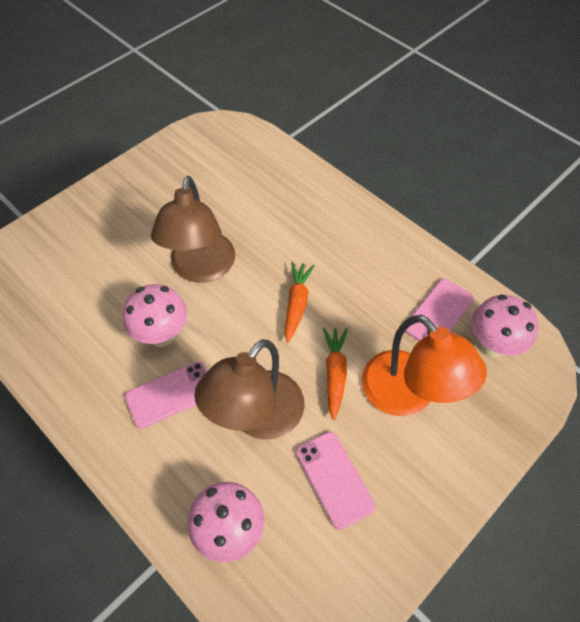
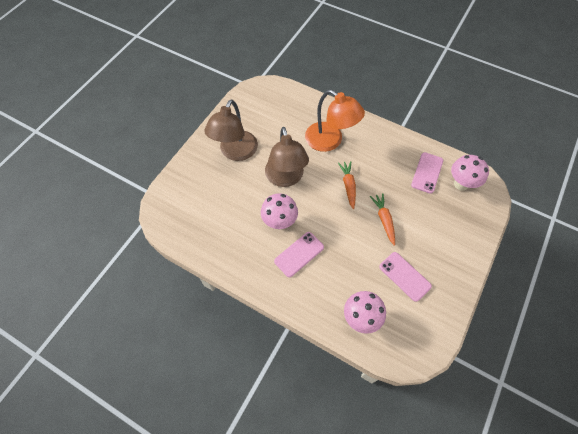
camera: 15 degrees left, 5 degrees up
brown lamp [194,339,305,440] -> brown lamp moved to [204,99,258,161]
orange lamp [362,315,487,416] -> orange lamp moved to [305,90,365,152]

